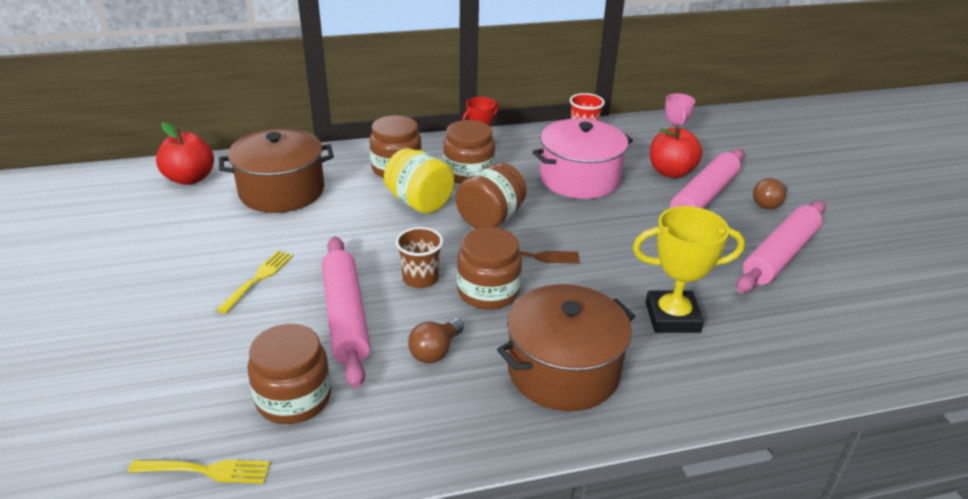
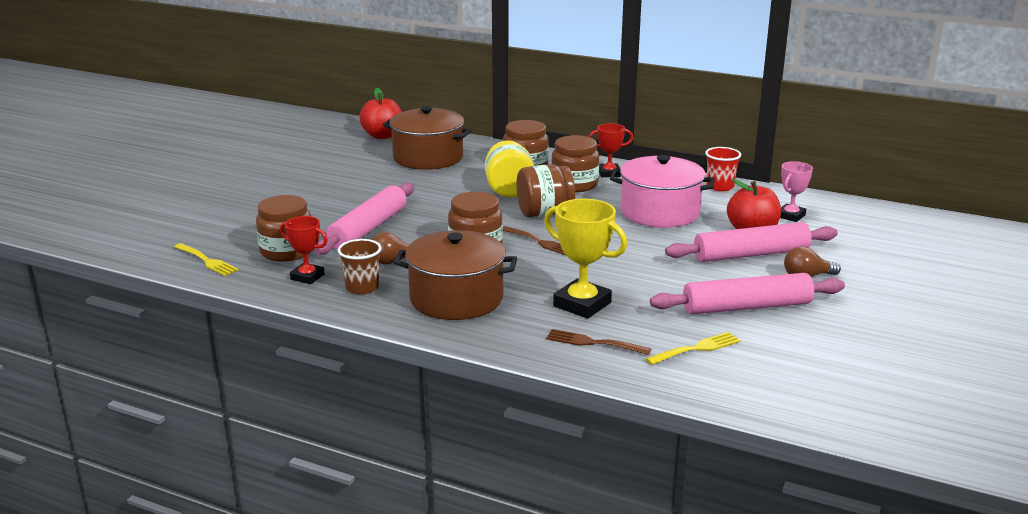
camera: 40 degrees right, 10 degrees down
yellow fork [217,251,293,314] -> yellow fork moved to [646,332,741,365]
brown cup [396,227,443,288] -> brown cup moved to [338,239,382,295]
none -> red trophy [280,216,328,284]
none -> brown fork [546,329,651,355]

